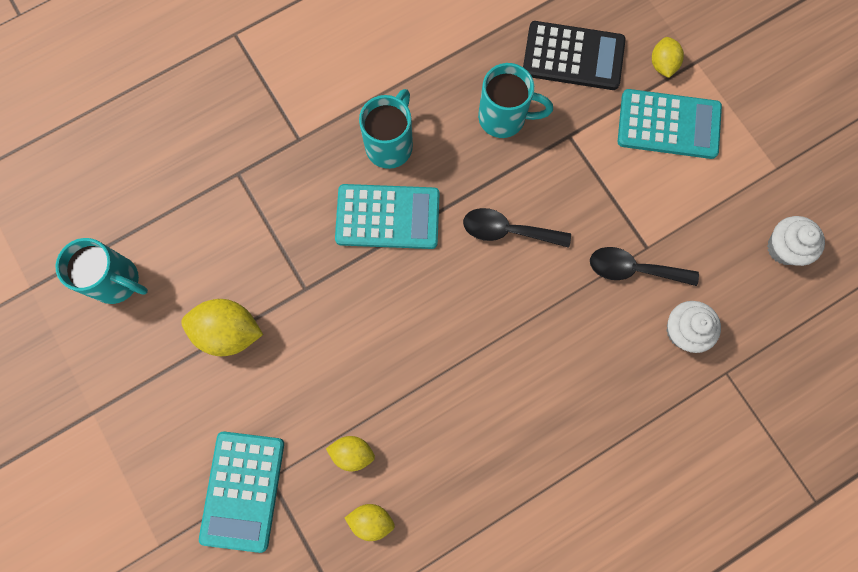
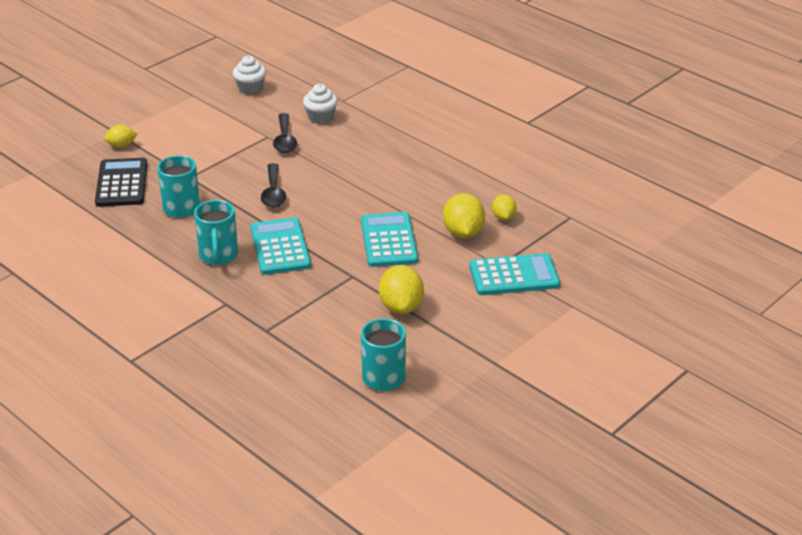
camera: 105 degrees left, 40 degrees down
yellow lemon [326,436,375,471] -> yellow lemon [443,193,485,238], size x1.69
turquoise mug [359,89,413,169] -> turquoise mug turned 105 degrees counterclockwise [194,200,238,265]
turquoise calculator [618,89,722,159] -> turquoise calculator moved to [361,212,418,267]

